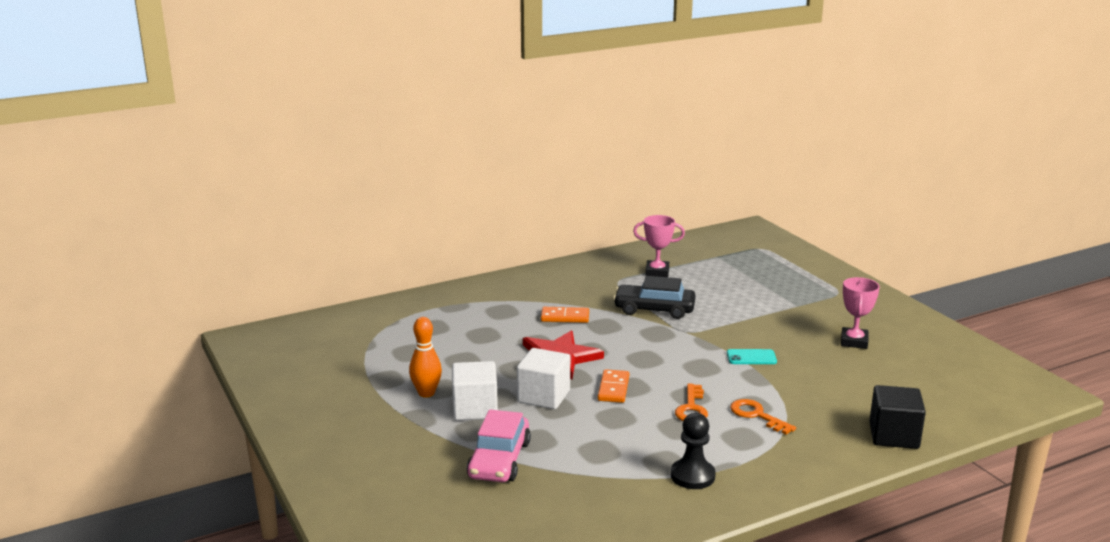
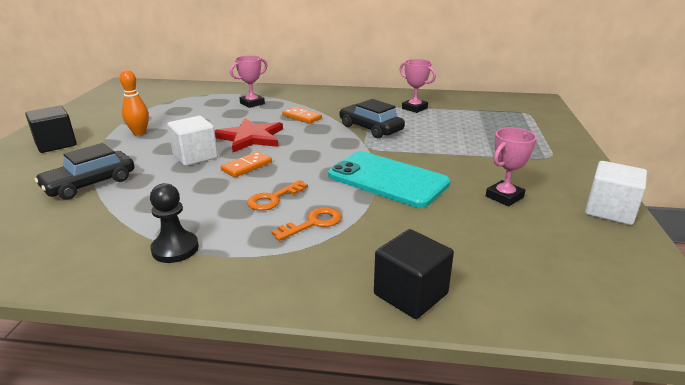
camera: 35 degrees right, 5 degrees up
white cube [452,361,498,421] -> white cube moved to [585,161,647,225]
pink car [467,410,531,482] -> black car [35,143,134,200]
turquoise phone [727,349,777,364] -> turquoise phone [328,151,450,208], size x2.44
orange key [730,399,796,434] -> orange key turned 60 degrees clockwise [271,207,341,241]
none -> black cube [25,106,77,153]
none -> pink trophy [230,55,268,108]

